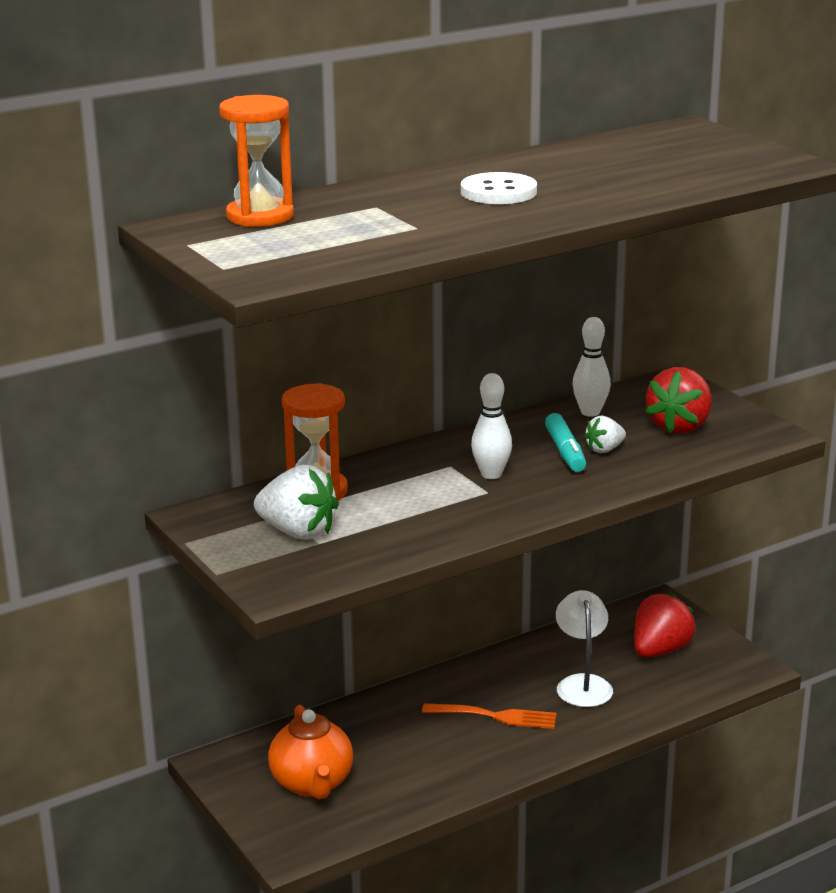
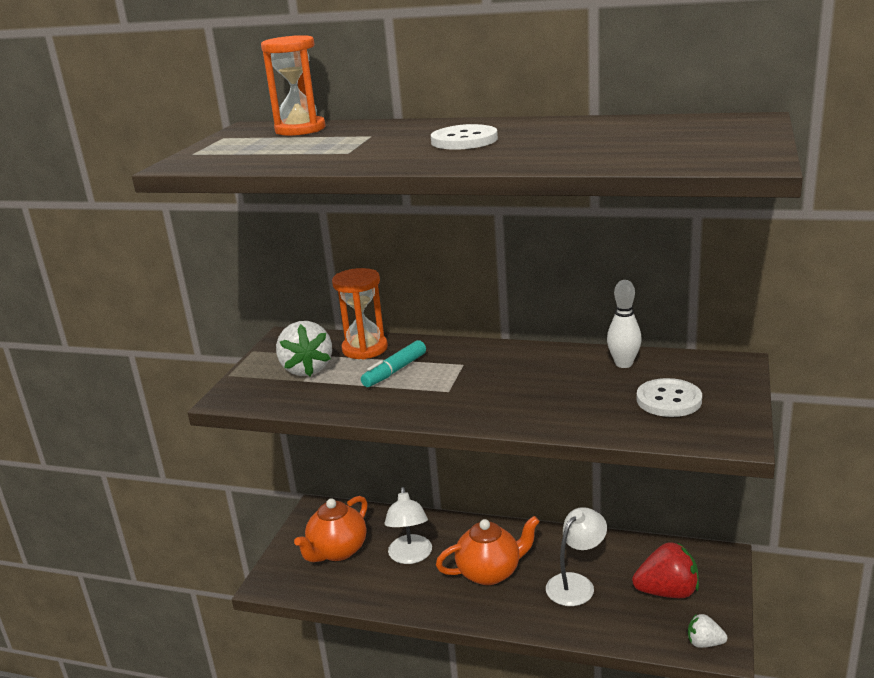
camera: 50 degrees right, 0 degrees up
orange fork [422,703,556,729] -> orange teapot [436,516,540,585]
white bowling pin [471,373,512,479] -> none
turquoise marker [545,413,586,472] -> turquoise marker moved to [361,340,426,387]
white strawberry [584,416,626,453] -> white strawberry moved to [688,614,727,648]
red strawberry [645,367,712,433] -> white button [637,378,702,417]
none -> white lamp [384,487,432,564]

